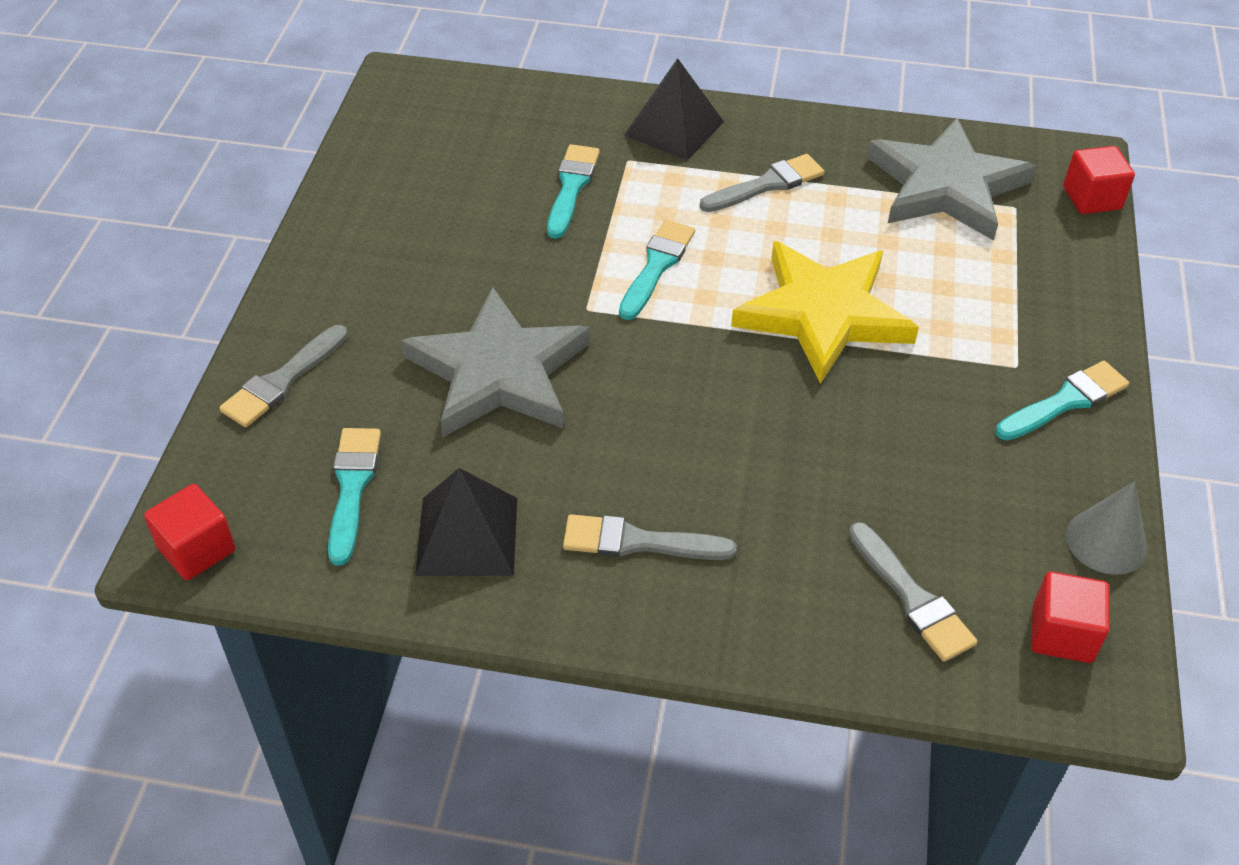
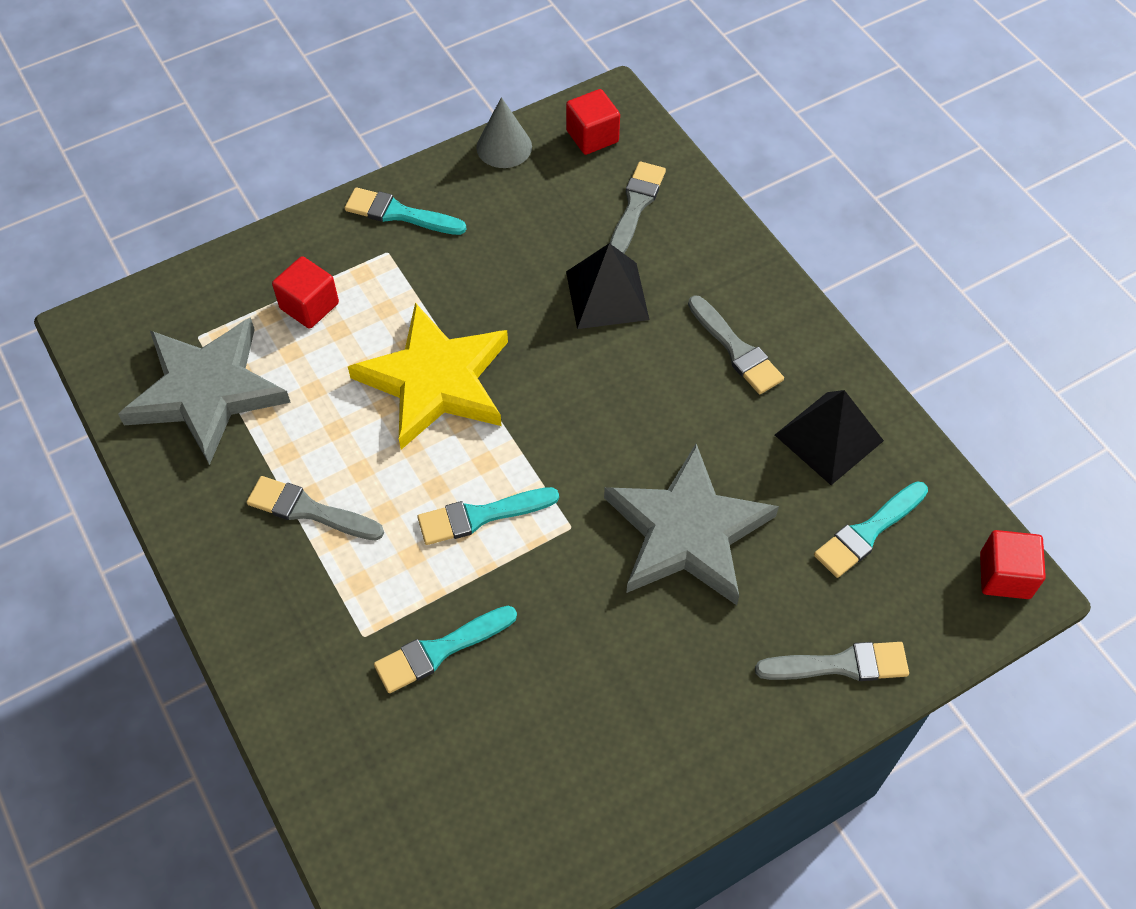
camera: 130 degrees left, 10 degrees up
black pyramid [624,58,724,161] -> black pyramid moved to [566,243,649,329]
red cube [1063,146,1135,214] -> red cube moved to [272,256,339,329]

